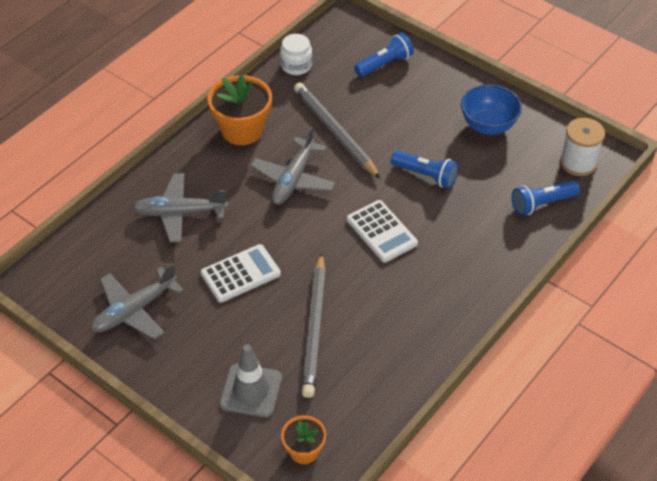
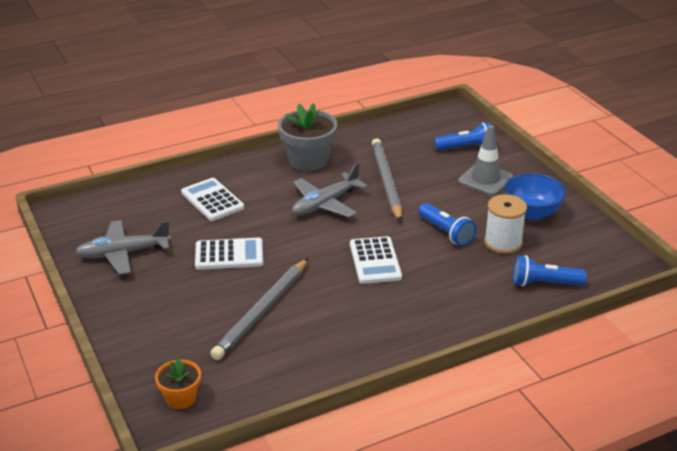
camera: 25 degrees right, 15 degrees down
grey plane [132,173,228,242] -> white calculator [181,178,244,221]
orange flower pot [208,75,272,145] -> grey flower pot [278,103,337,171]
grey traffic cone [220,345,282,417] -> grey traffic cone moved to [458,125,513,195]
white jar [280,34,312,75] -> none
white spool [560,118,605,176] -> white spool moved to [484,194,527,254]

